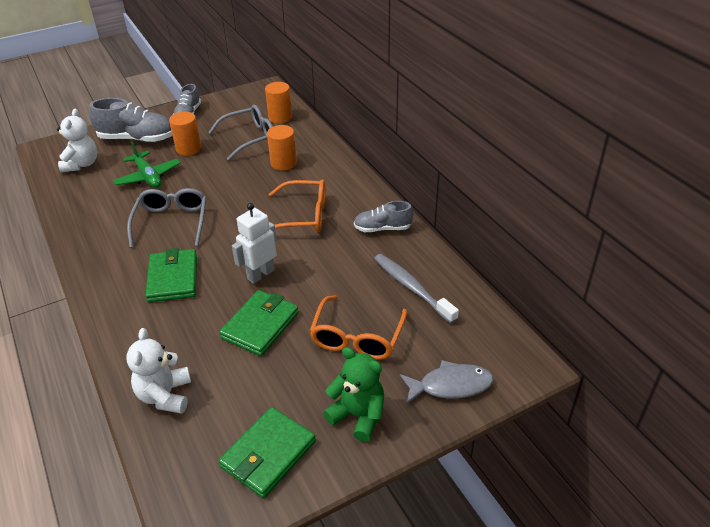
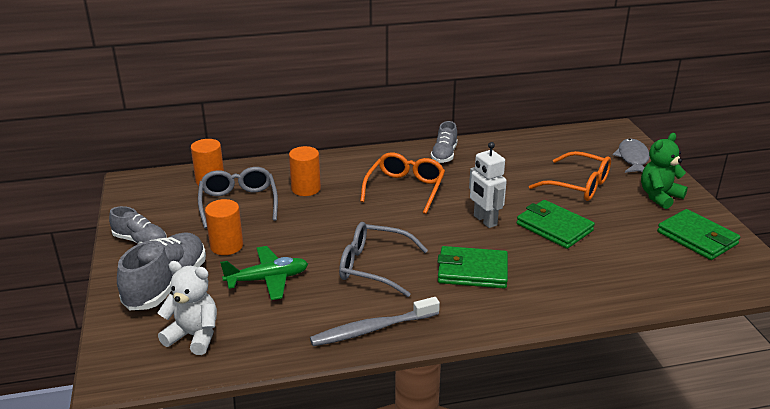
camera: 75 degrees left, 10 degrees down
white teddy bear [126,328,191,414] -> none
grey toothbrush [374,254,459,324] -> grey toothbrush moved to [310,297,440,346]

